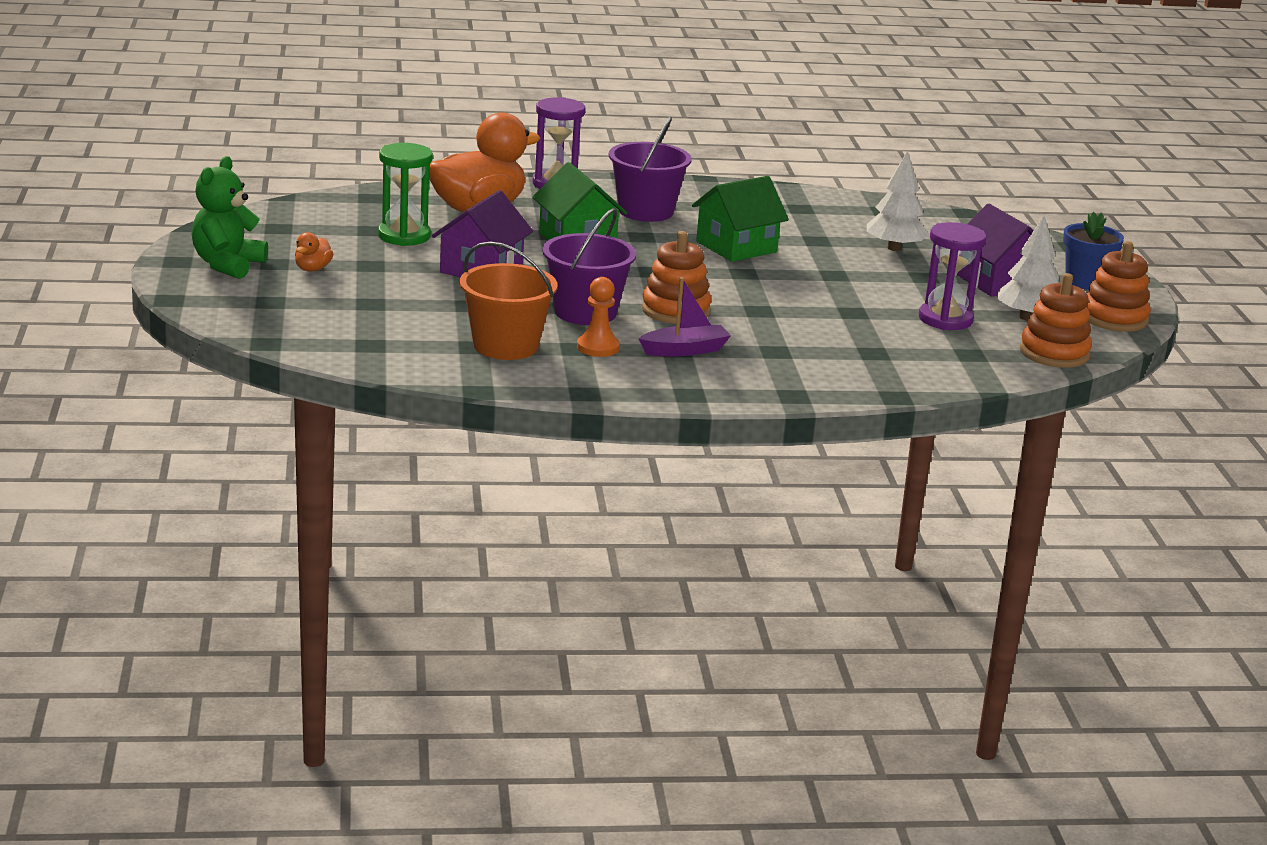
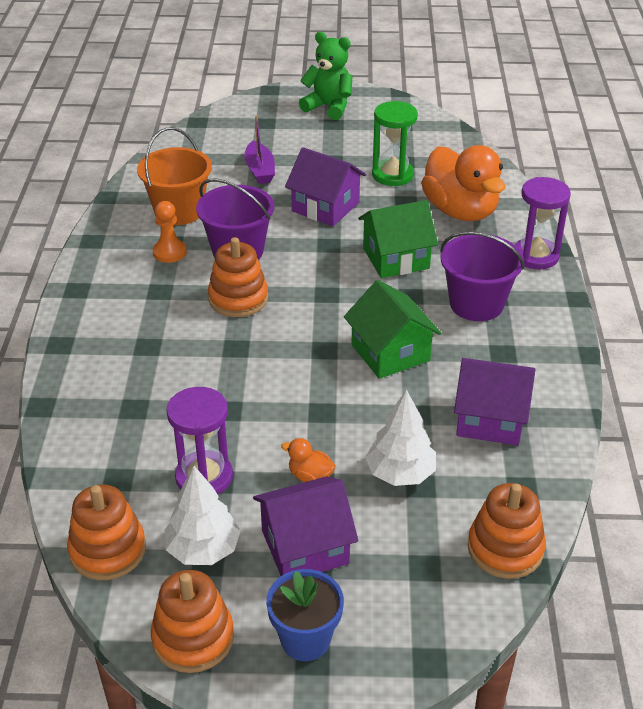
camera: 100 degrees right, 15 degrees up
orange duck [295,232,333,271] -> orange duck moved to [281,438,335,482]
purple boat [638,277,731,356] -> purple boat moved to [244,115,275,184]
none -> purple house [454,358,536,445]
none -> orange stacking toy [467,483,546,579]

